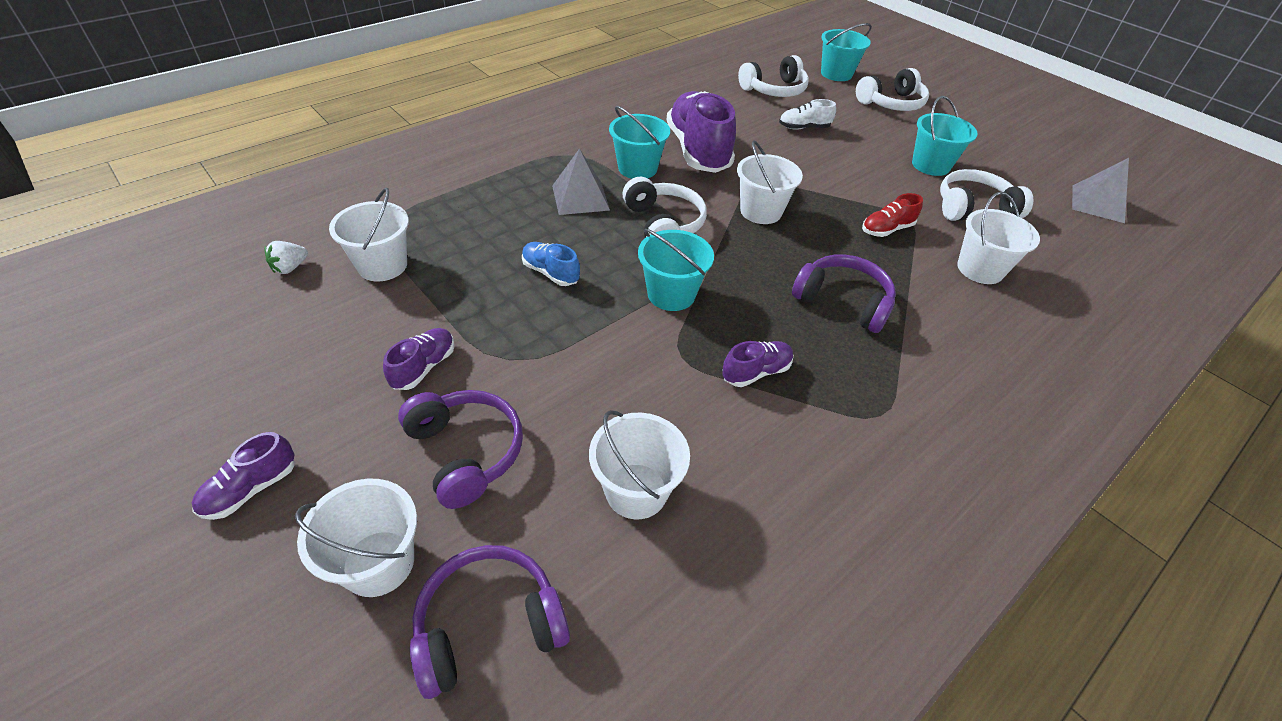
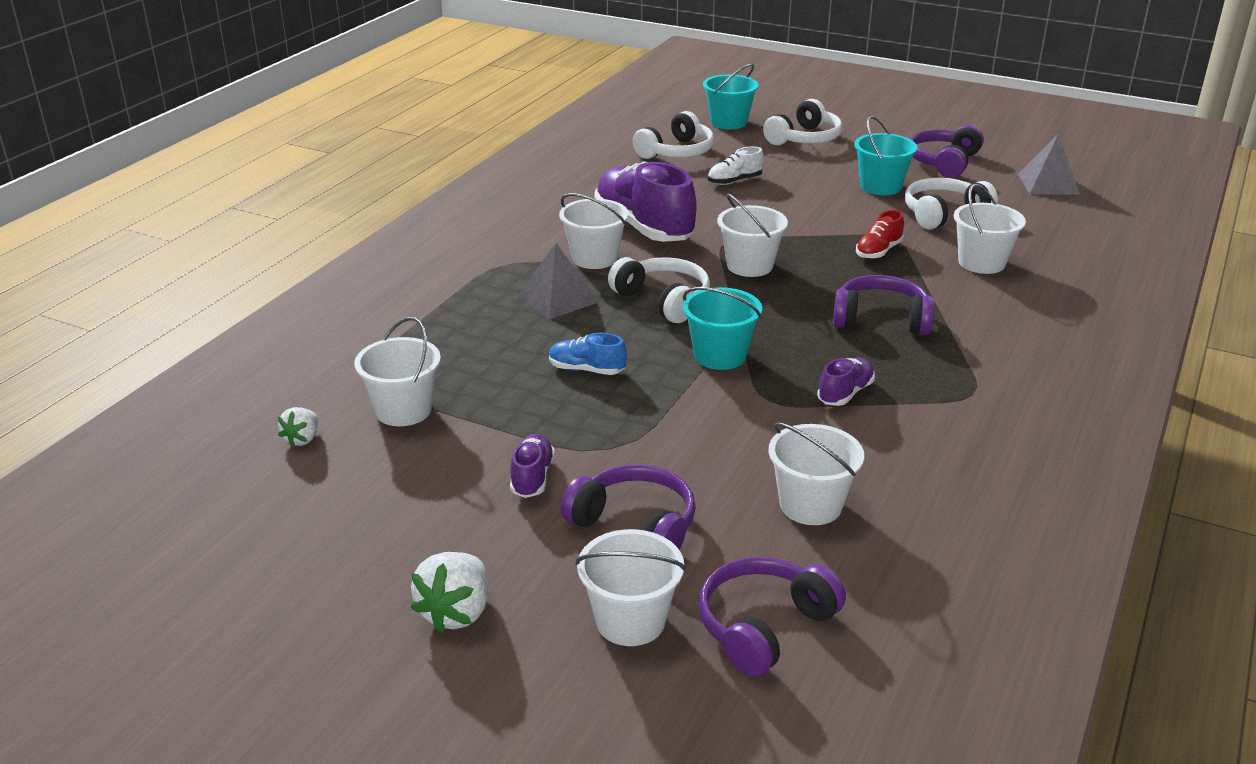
camera: 20 degrees left, 15 degrees down
purple shoe [192,432,295,520] -> white strawberry [411,552,488,633]
turquoise bucket [609,106,670,179] -> white bucket [559,193,629,269]
none -> purple headphones [910,125,984,178]

